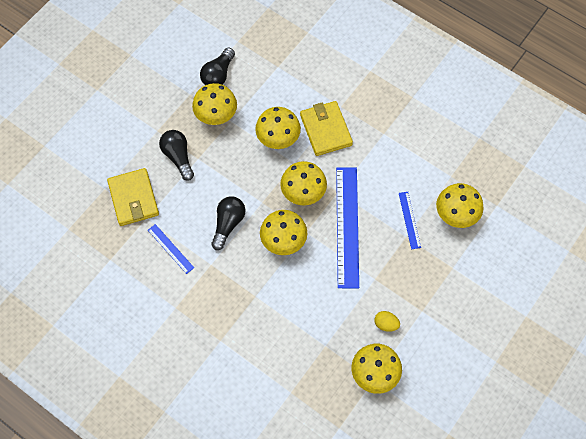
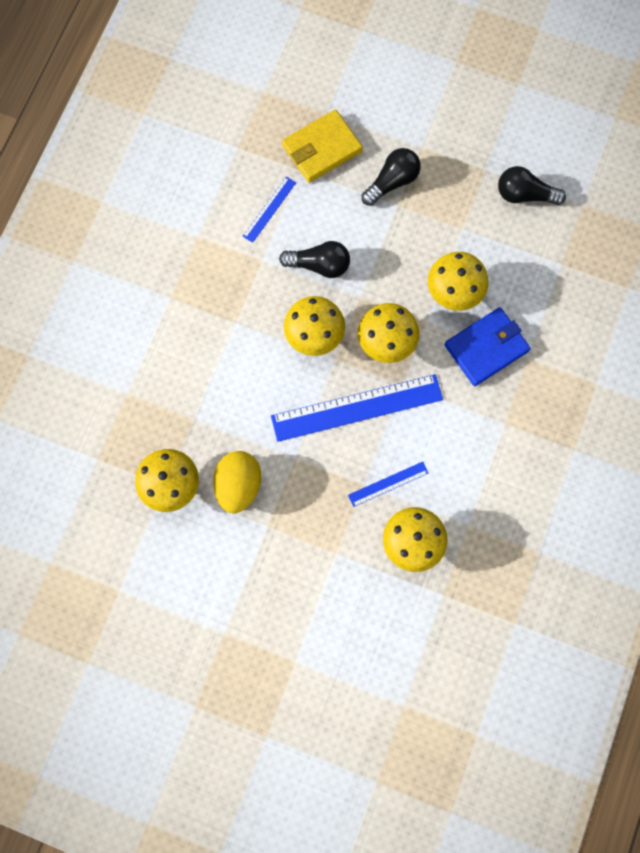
camera: 75 degrees right, 10 degrees up
yellow mushroom [192,83,237,125] -> none
yellow wallet [300,101,353,156] -> blue wallet [445,307,531,386]
yellow egg [374,311,400,332] -> yellow egg [213,451,261,514], size x1.85

